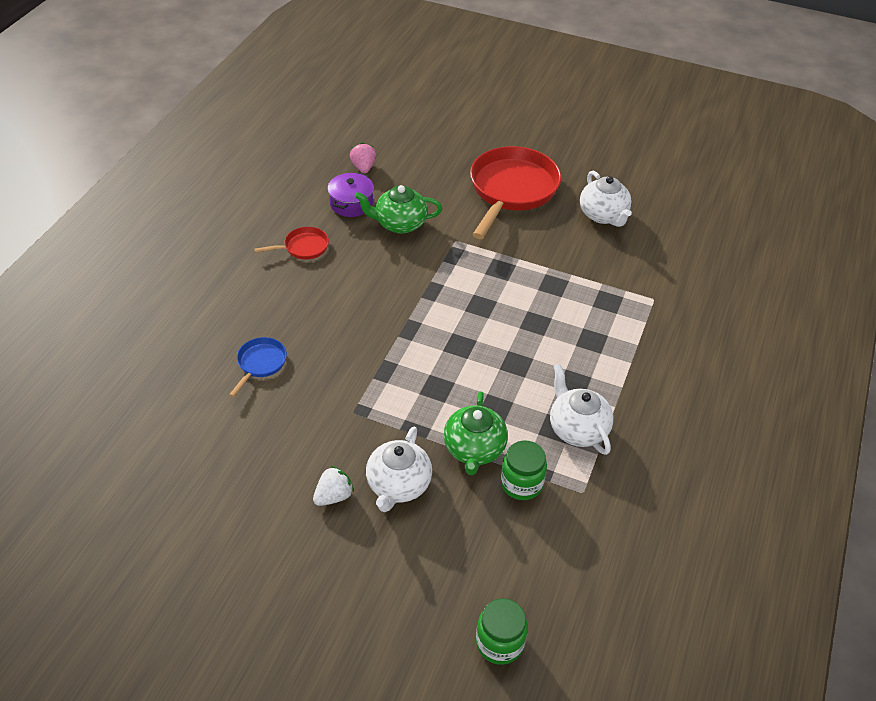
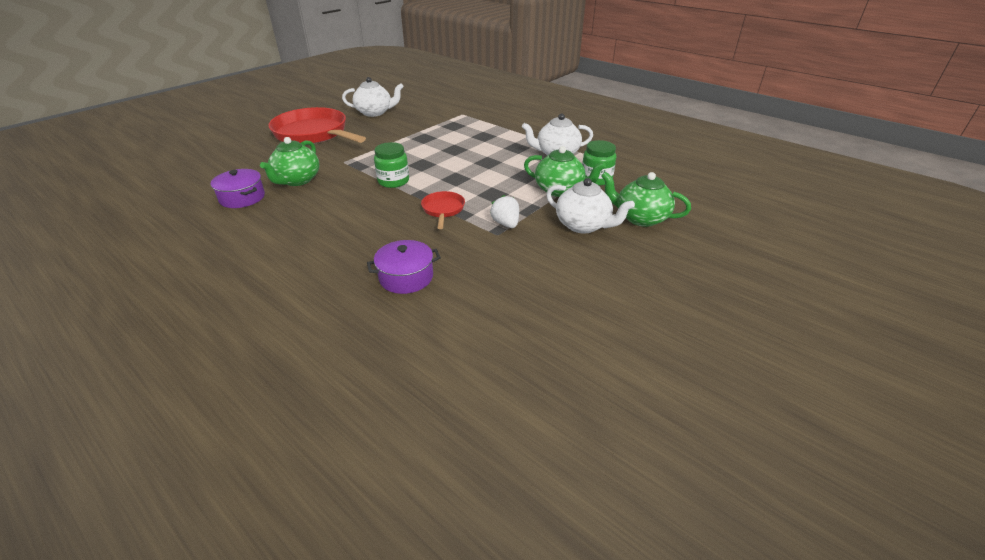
camera: 70 degrees left, 10 degrees down
blue pan [229,337,287,397] -> purple pot [367,240,441,294]
red pan [254,227,329,260] -> red pan moved to [421,191,465,229]
white strawberry [313,466,354,506] -> white strawberry moved to [490,195,519,228]
pink strawberry [350,143,376,173] -> none
green jar [476,598,528,665] -> green jar moved to [374,142,409,188]
none -> green teapot [601,172,691,227]

